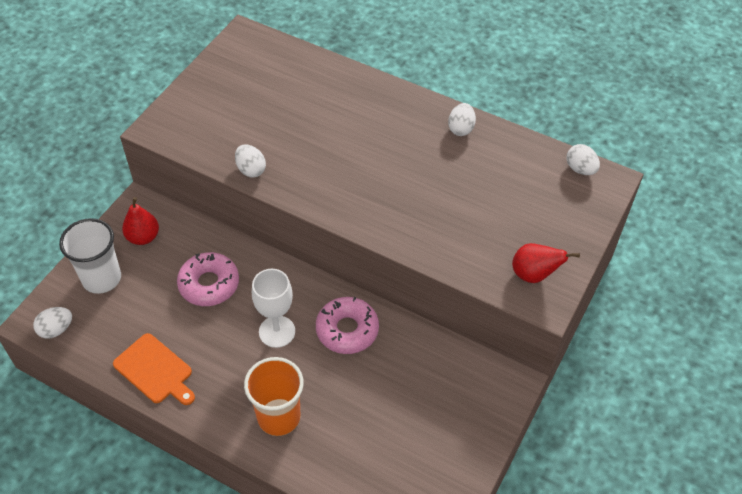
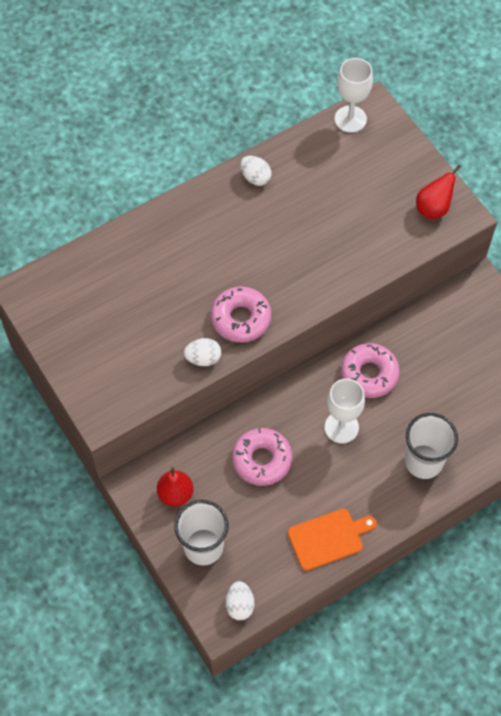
camera: 60 degrees left, 10 degrees up
orange cup [244,357,304,436] -> white cup [405,413,458,479]
white egg [566,144,600,175] -> white goblet [335,58,373,133]
none -> pink donut [211,286,271,343]

